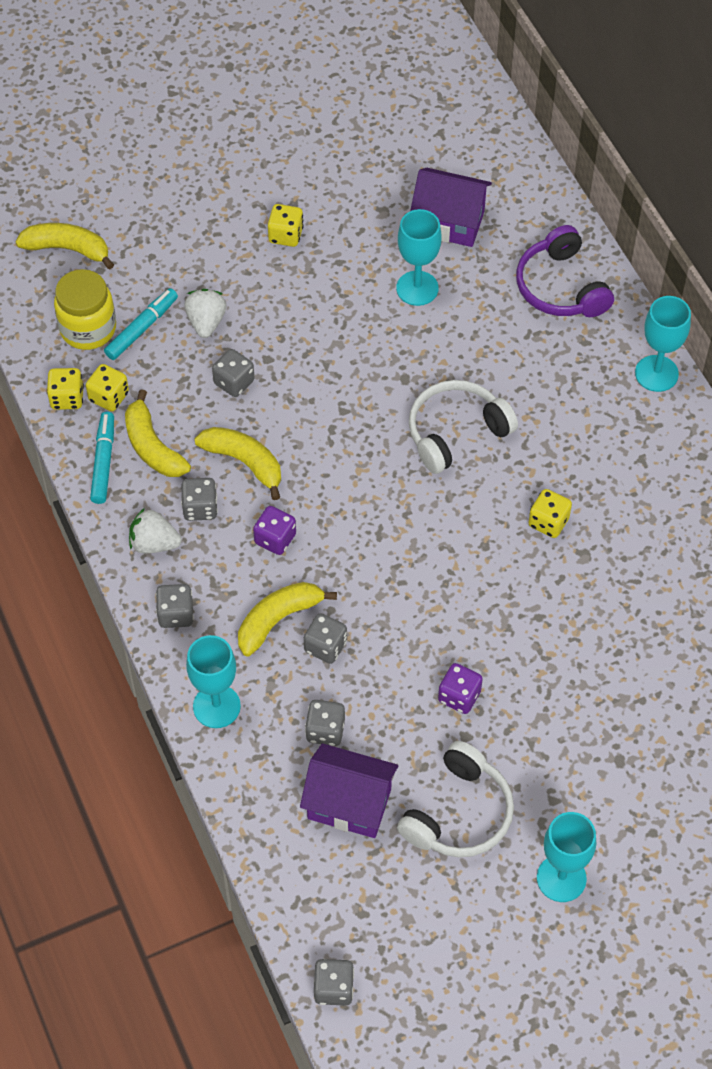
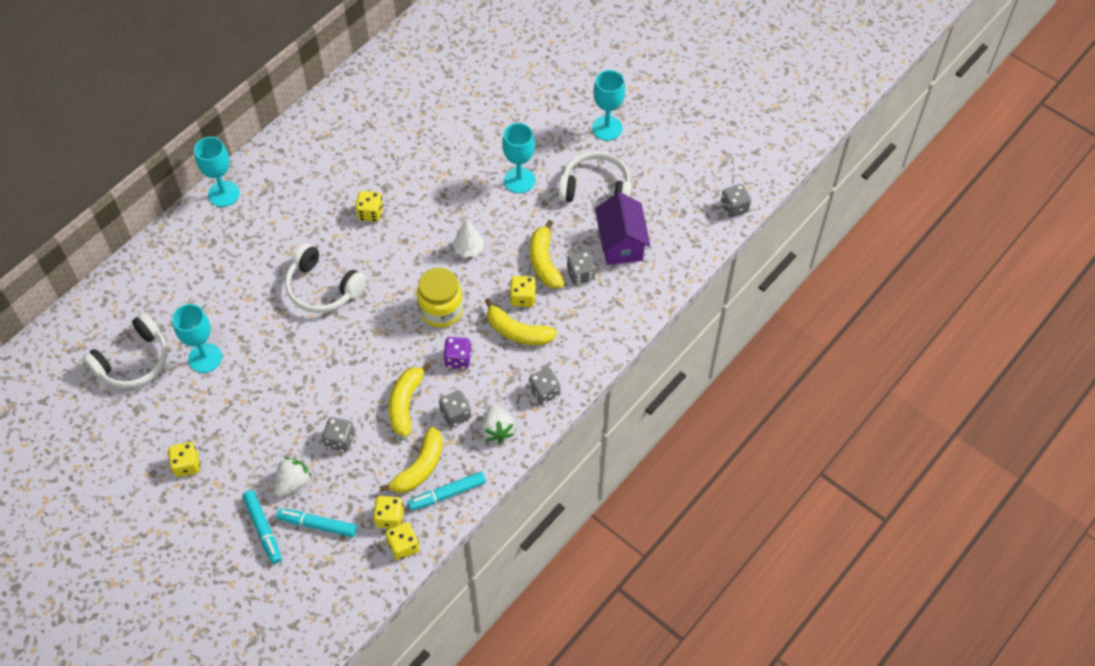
camera: 115 degrees left, 0 degrees up
yellow banana [16,223,114,270] -> yellow banana moved to [530,220,565,289]
yellow jar [54,269,116,350] -> yellow jar moved to [417,268,463,327]
white strawberry [184,289,226,338] -> white strawberry turned 150 degrees clockwise [274,457,312,497]
turquoise goblet [186,635,241,728] -> turquoise goblet moved to [502,123,535,193]
grey dice [304,613,347,664] -> yellow dice [510,276,536,307]
purple house [410,168,492,247] -> white headphones [83,313,168,388]
purple dice [438,663,483,714] -> none
purple headphones [516,225,614,317] -> none
none -> turquoise marker [242,490,282,564]
none -> white tree [453,220,484,257]

